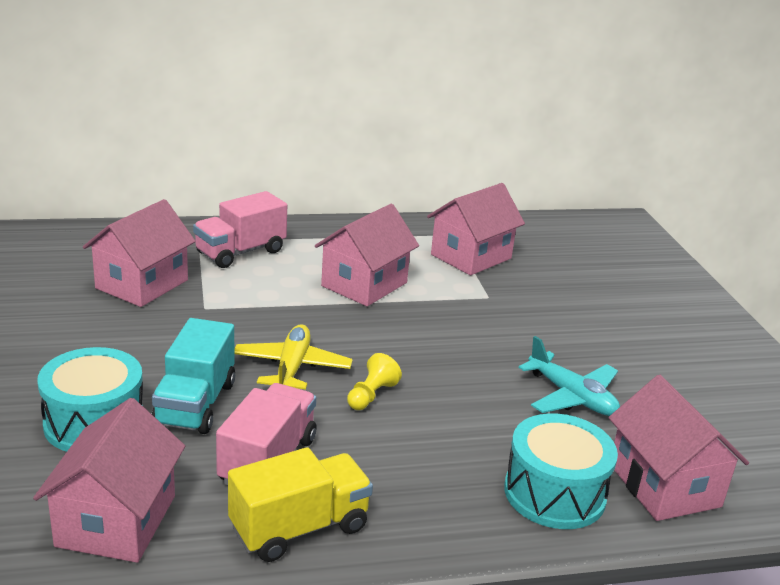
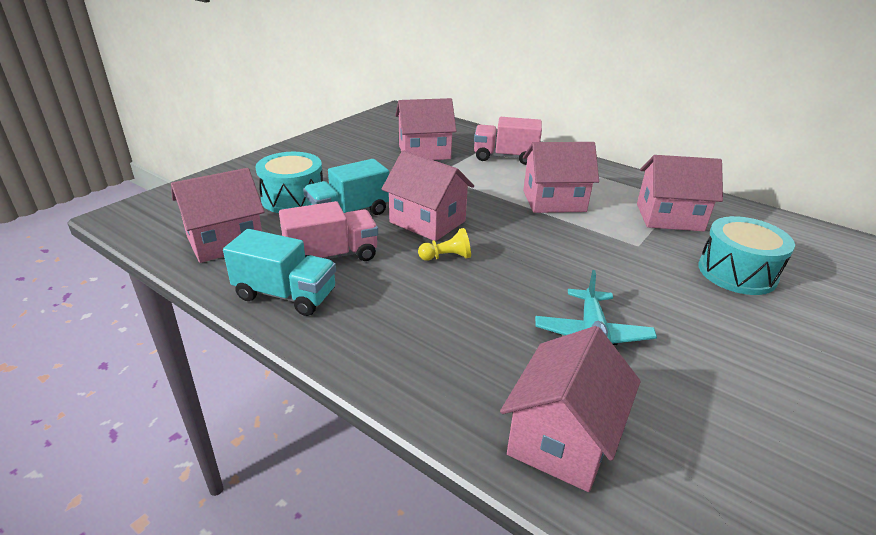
camera: 50 degrees right, 5 degrees up
yellow truck [228,447,373,562] -> turquoise truck [223,229,336,316]
yellow plane [234,324,353,390] -> pink house [382,150,474,241]
turquoise drum [504,413,618,529] -> turquoise drum moved to [698,216,795,295]

